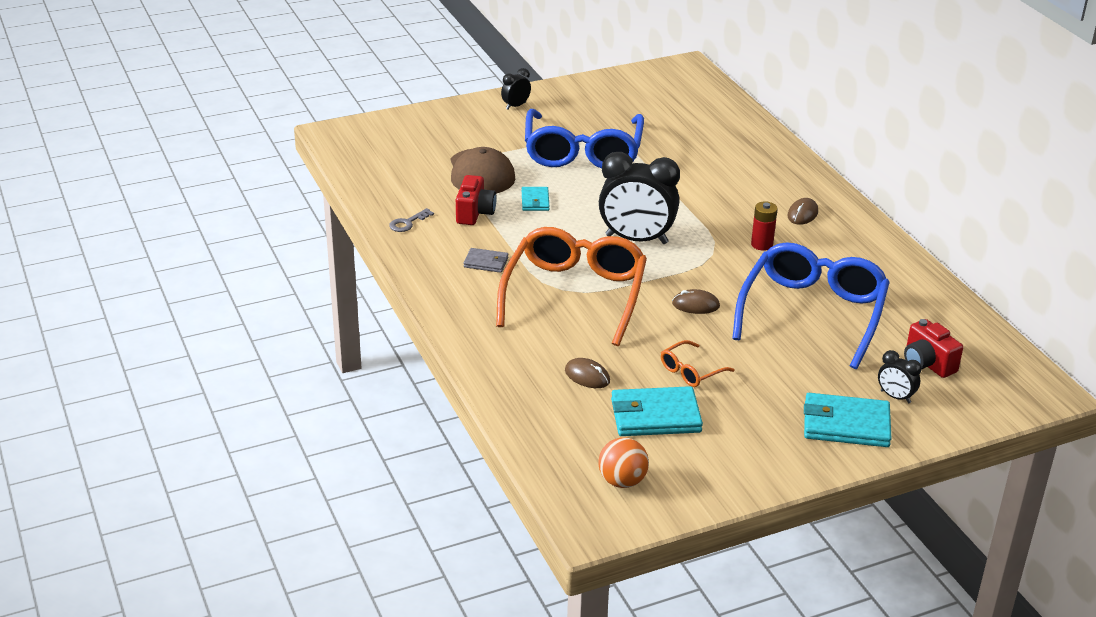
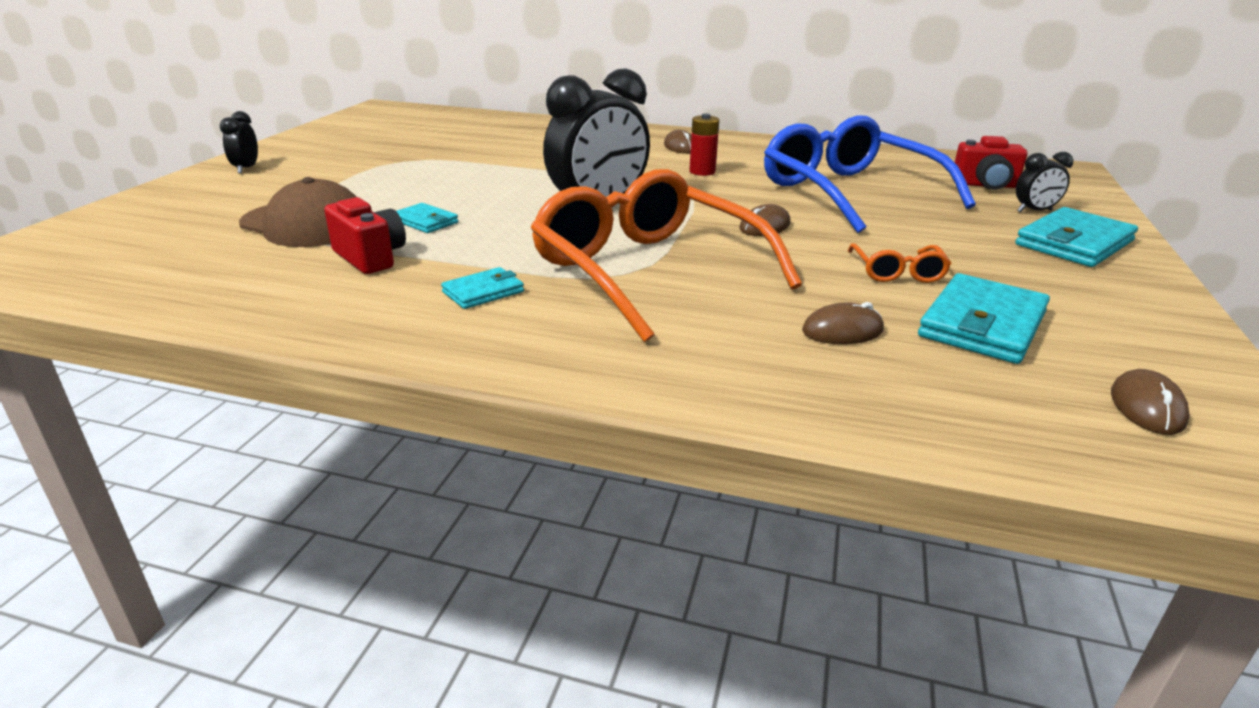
camera: 50 degrees left, 5 degrees down
grey key [389,208,434,232] -> none
grey wallet [463,248,509,273] -> turquoise wallet [441,267,524,309]
blue glasses [525,109,644,169] -> none
orange ball [599,437,649,488] -> brown mouse [1111,369,1190,435]

